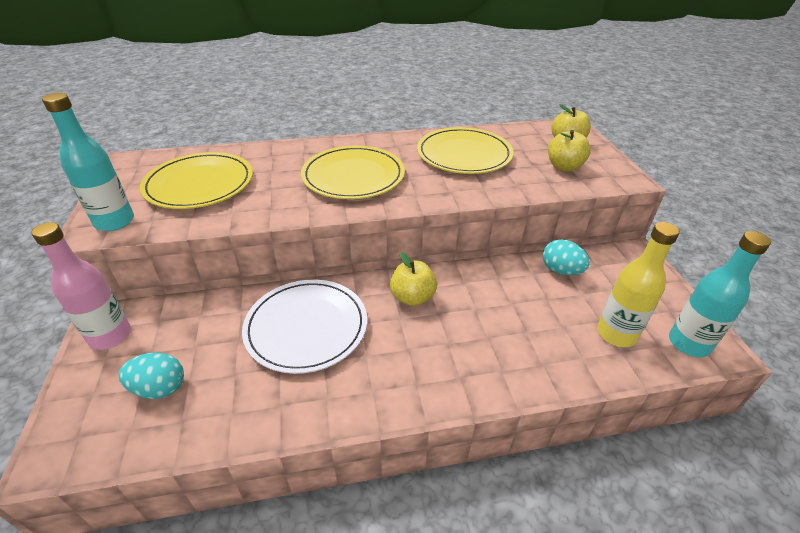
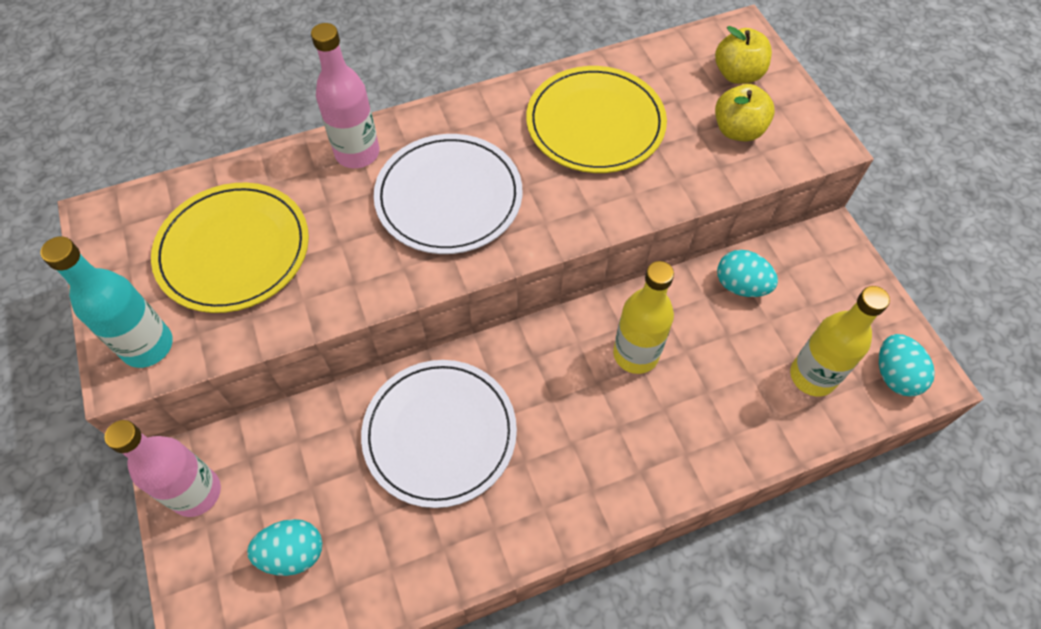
camera: 10 degrees left, 20 degrees up
yellow plate [301,146,405,199] -> white plate [373,134,523,254]
yellow apple [390,252,437,306] -> none
turquoise bottle [669,231,771,357] -> turquoise egg [879,334,935,397]
none -> pink bottle [311,23,380,168]
none -> yellow bottle [613,261,674,374]

